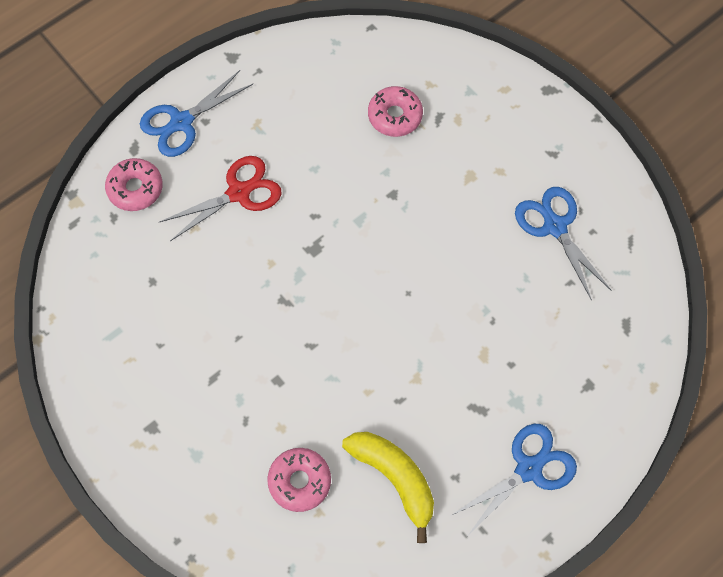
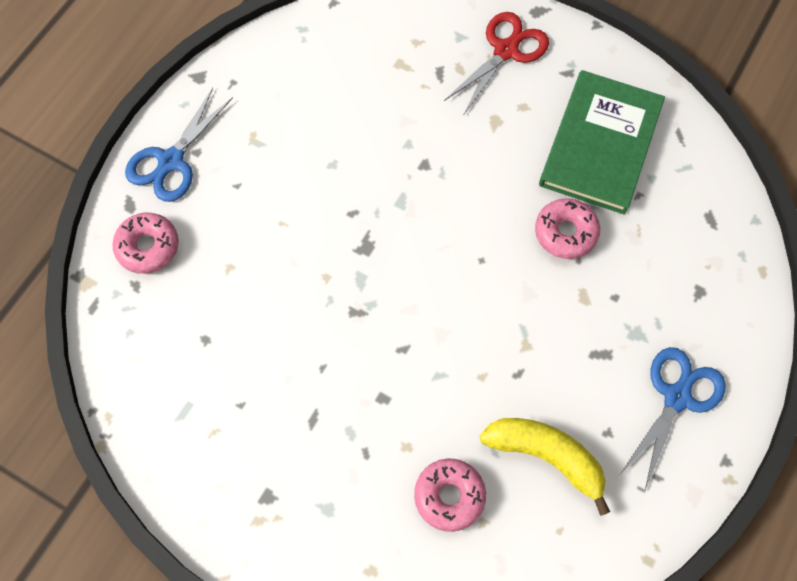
camera: 20 degrees left, 0 degrees up
red scissors [160,156,282,241] -> red scissors moved to [444,12,549,114]
pink donut [368,86,423,137] -> pink donut moved to [535,198,600,259]
blue scissors [515,187,612,301] -> green book [539,70,665,215]

